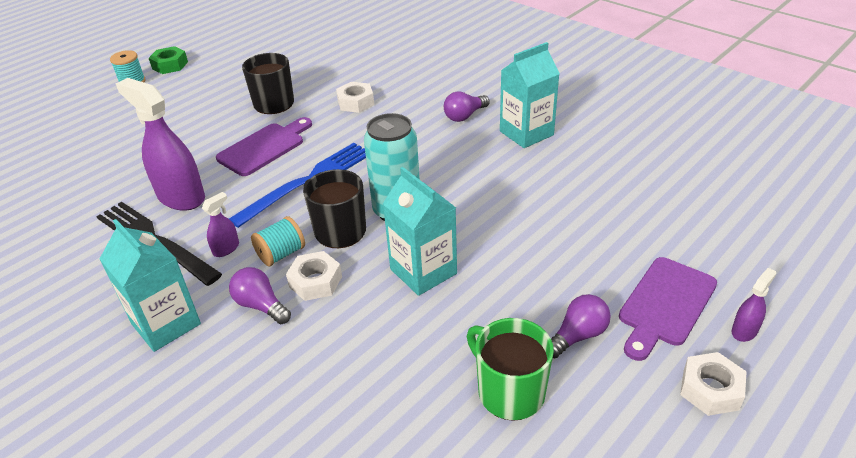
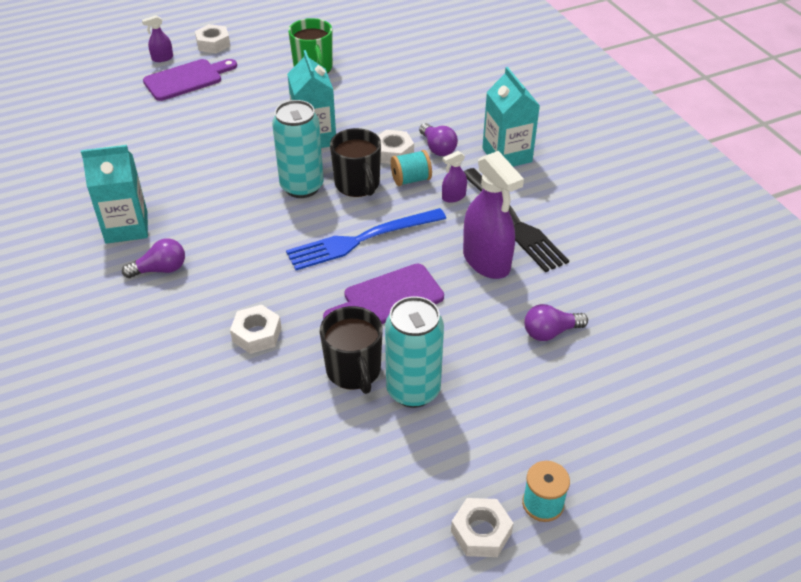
camera: 160 degrees left, 5 degrees up
green nut [149,46,188,74] -> white nut [451,498,514,557]
purple light bulb [551,294,611,358] -> purple light bulb moved to [524,304,588,341]
none -> turquoise can [385,296,444,408]

